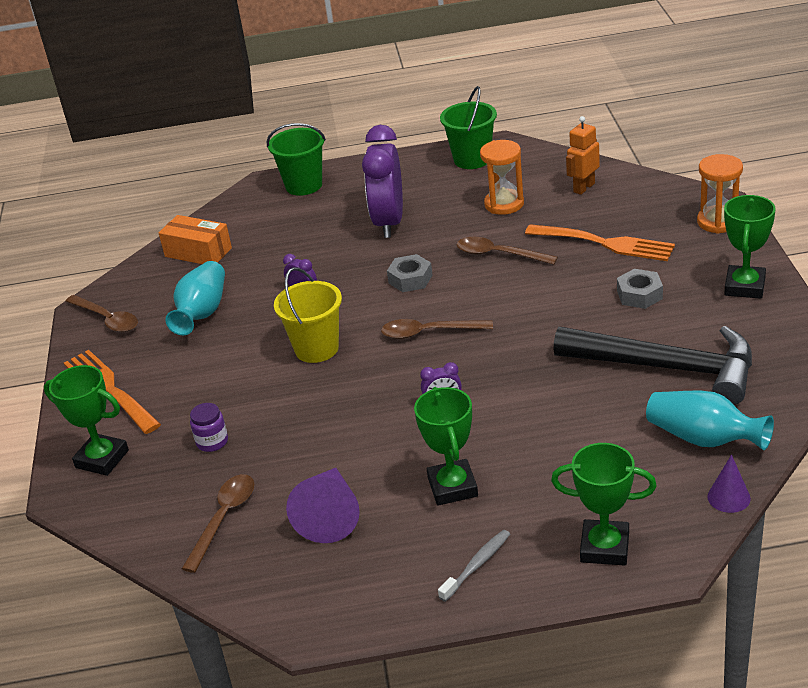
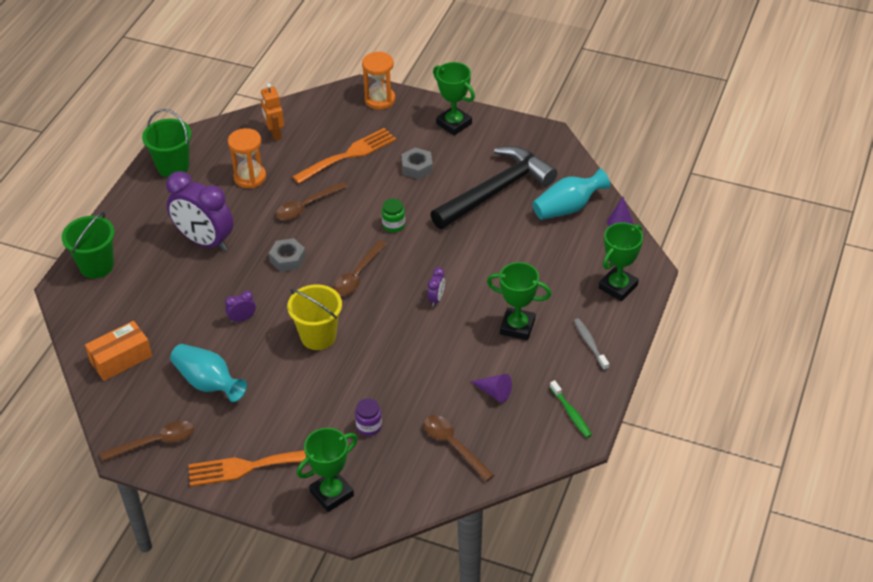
camera: 65 degrees left, 10 degrees up
purple cone [286,468,360,543] -> purple cone [470,374,512,403], size x0.57
none -> green jar [382,199,405,232]
none -> green toothbrush [550,380,592,438]

